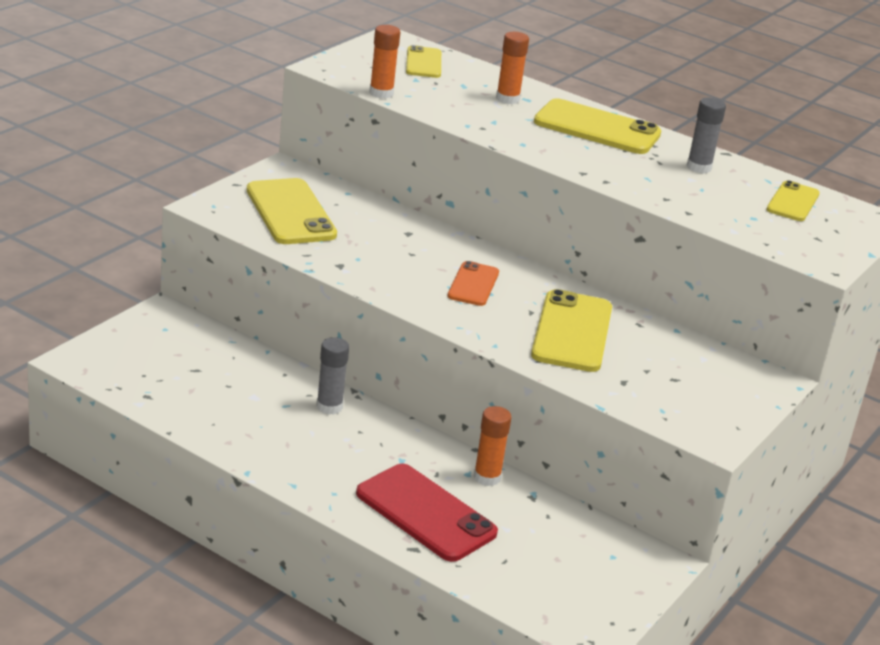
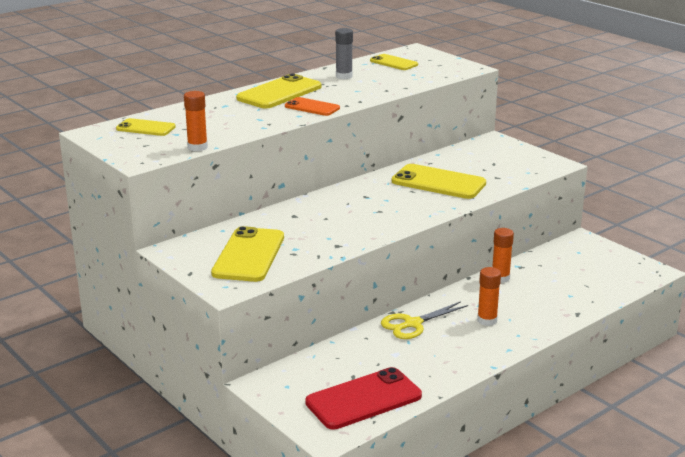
camera: 70 degrees left, 5 degrees down
yellow phone [247,178,337,244] -> yellow phone turned 75 degrees counterclockwise [211,226,284,282]
grey glue stick [316,337,349,415] -> yellow scissors [381,301,468,339]
red phone [356,464,498,562] -> red phone moved to [305,367,422,430]
orange phone [447,261,499,306] -> orange phone moved to [285,97,340,116]
orange glue stick [496,32,529,104] -> orange glue stick moved to [477,267,501,326]

